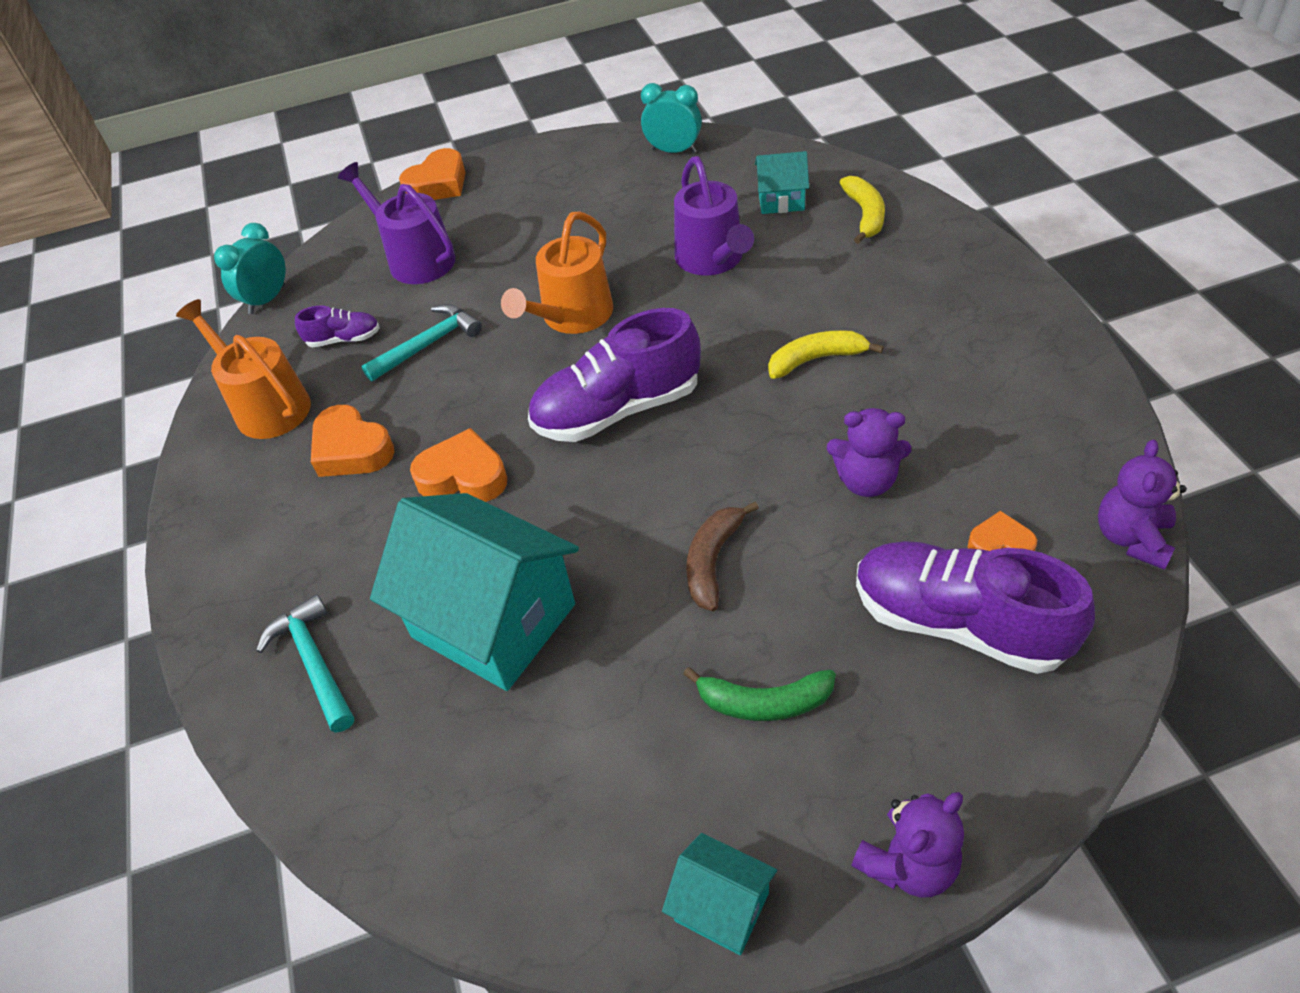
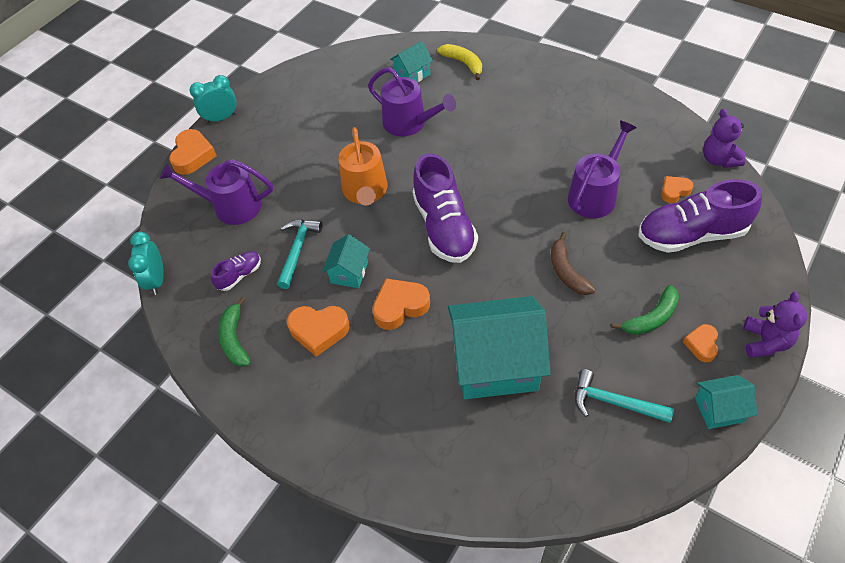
camera: 40 degrees left, 5 degrees up
orange watering can [176,299,311,439] -> green banana [218,297,251,367]
turquoise hammer [256,594,354,733] -> turquoise hammer moved to [575,369,674,423]
purple shoe [528,308,701,442] -> purple shoe turned 45 degrees counterclockwise [412,153,478,263]
turquoise clock [641,83,702,153] -> turquoise clock moved to [190,75,237,123]
yellow banana [768,330,883,379] -> none
purple teddy bear [827,408,911,497] -> purple watering can [568,120,637,218]
none -> turquoise house [322,234,370,288]
none -> orange heart [683,324,718,362]

